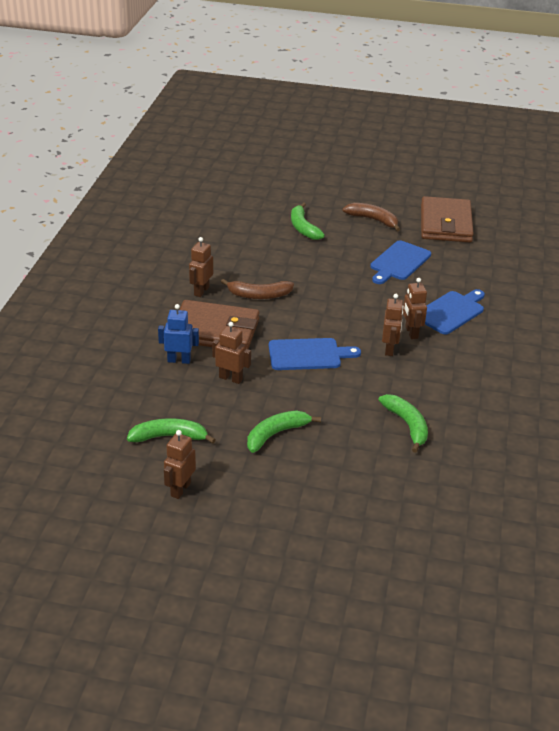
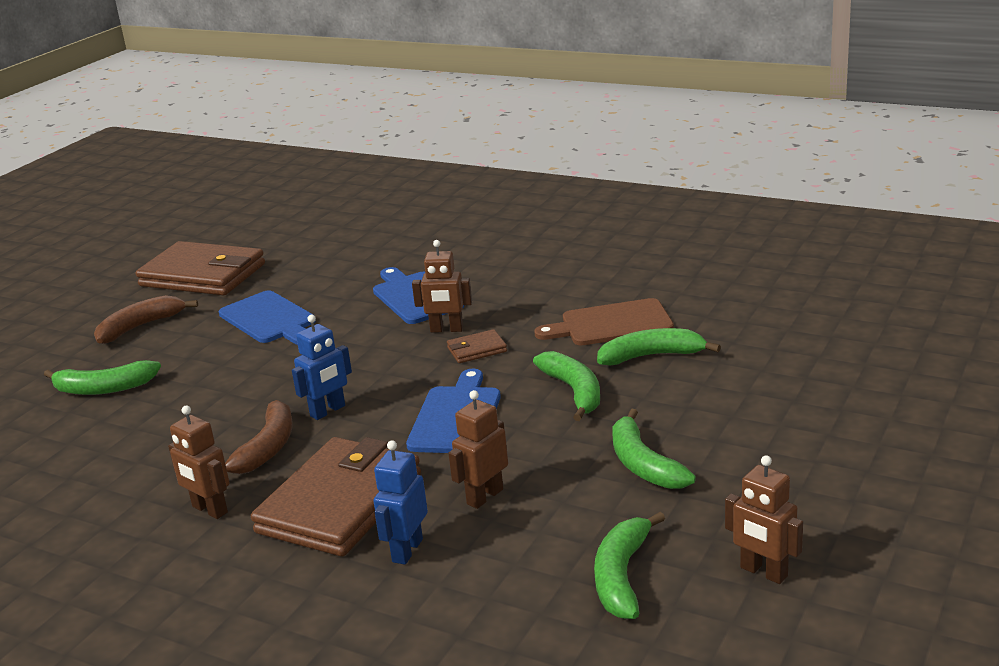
camera: 70 degrees left, 10 degrees down
brown robot [382,294,404,356] -> brown wallet [447,329,507,363]
none -> blue robot [292,315,352,420]
none -> green banana [533,351,600,421]
none -> brown cutting board [535,298,674,345]

